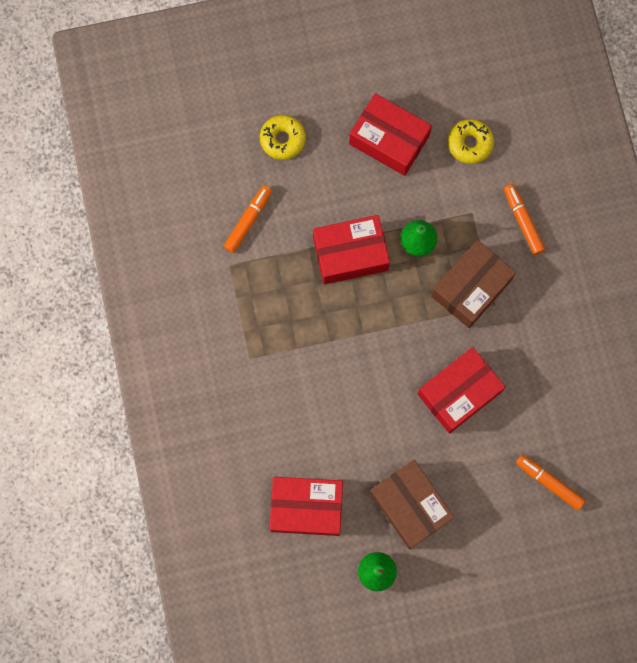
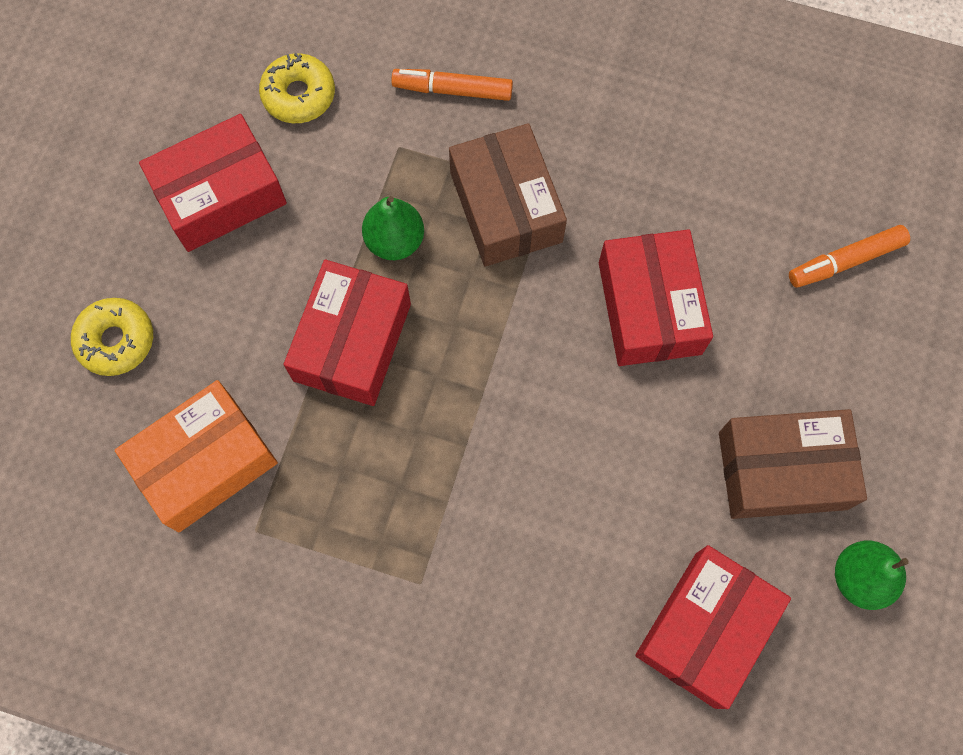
camera: 60 degrees left, 5 degrees down
orange marker [224,186,272,253] -> orange box [115,380,278,532]

